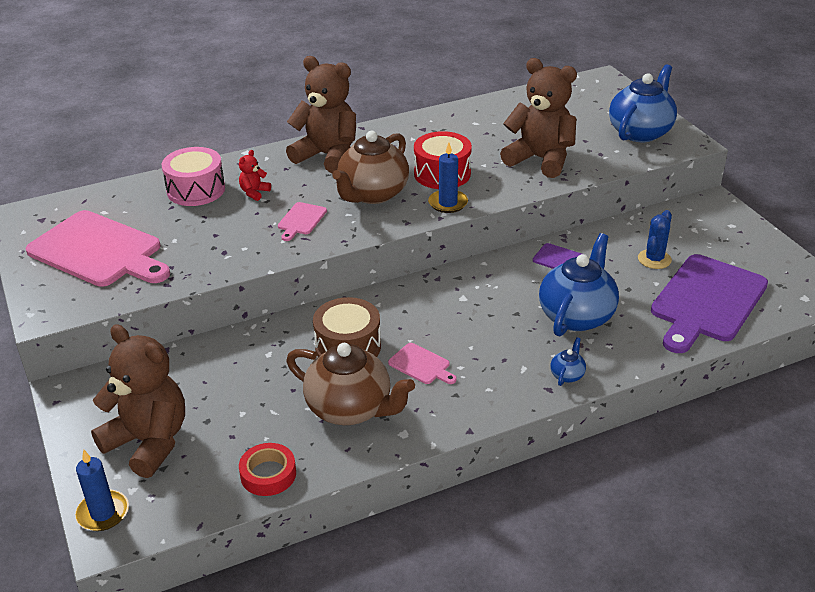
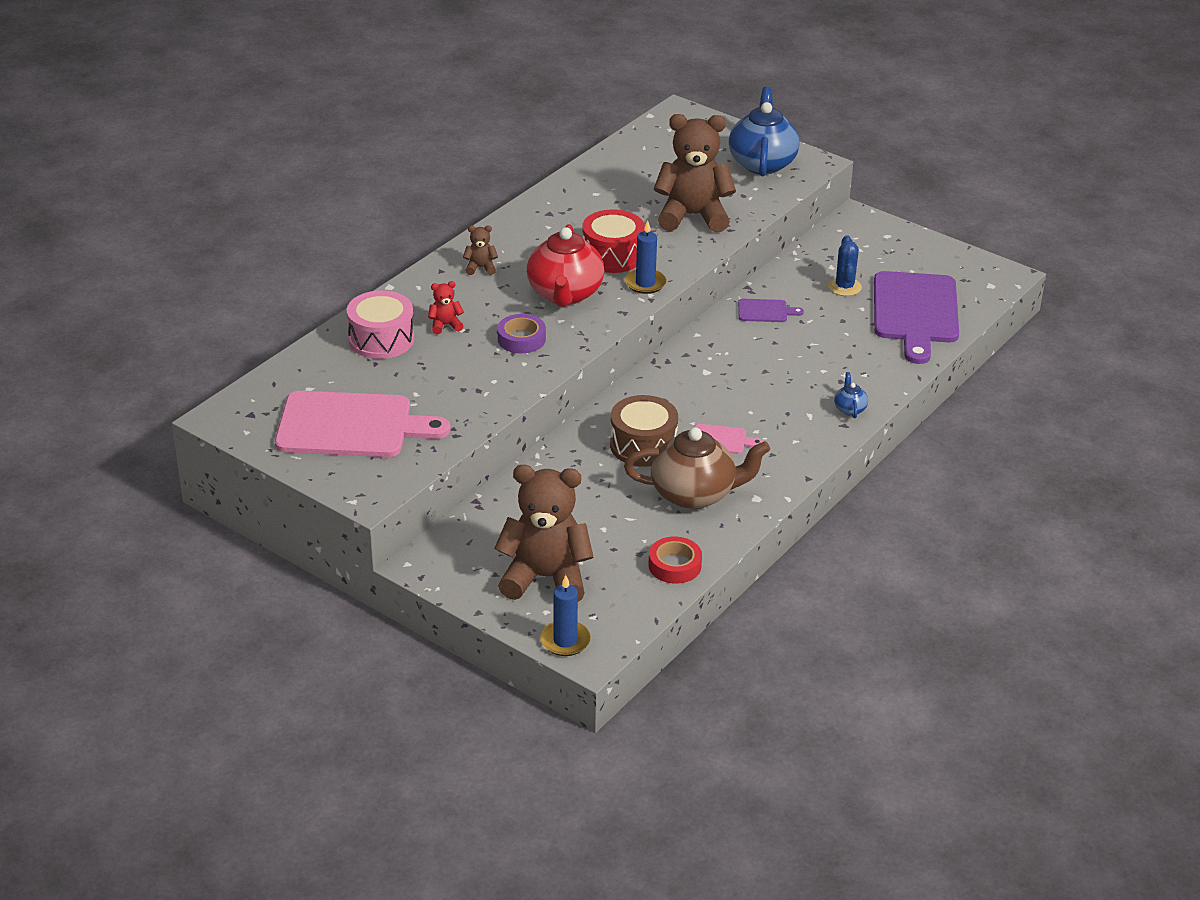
camera: 30 degrees left, 0 degrees up
red teddy bear [239,150,271,201] -> red teddy bear turned 75 degrees clockwise [428,281,464,334]
pink cutting board [278,202,327,241] -> purple tape [498,314,546,353]
brown teddy bear [286,56,356,173] -> brown teddy bear [463,225,498,275], size x0.41
brown teapot [332,131,409,204] -> red teapot [527,224,604,307]
blue teapot [539,233,619,336] -> none

